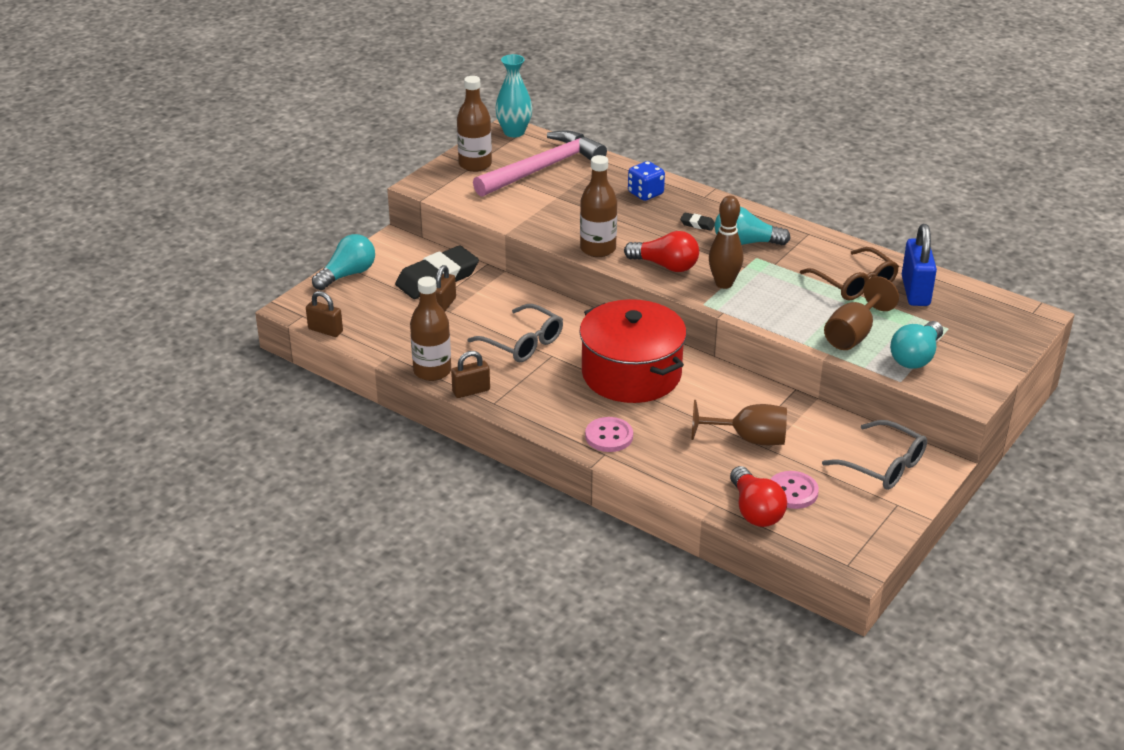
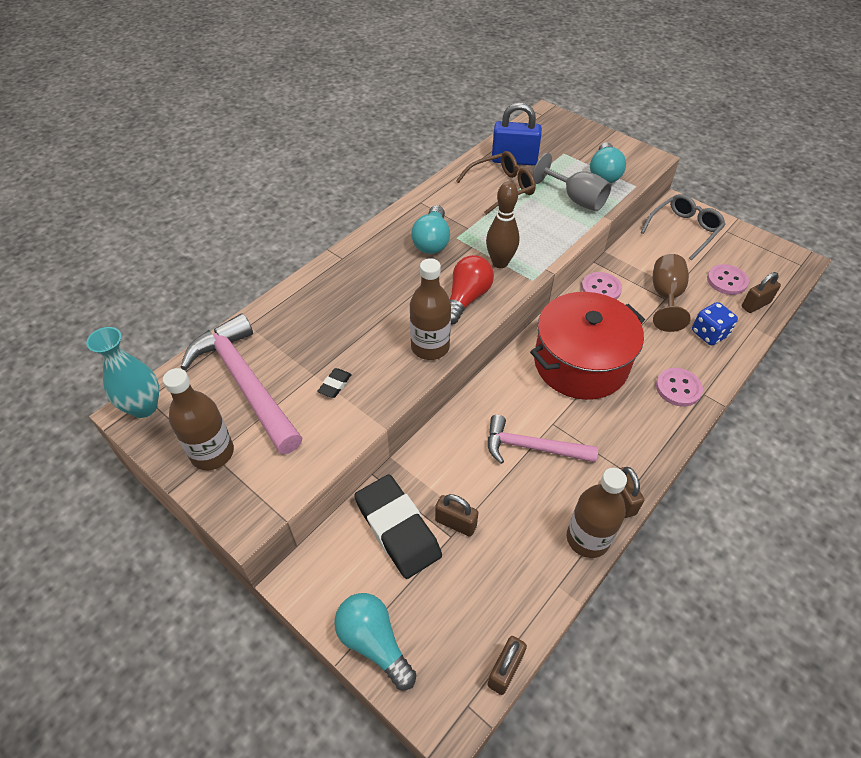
camera: 85 degrees left, 15 degrees up
grey glasses [467,304,563,362] -> pink hammer [488,415,598,464]
blue dice [628,161,665,201] -> blue dice moved to [692,302,738,345]
black eraser [680,213,715,231] -> black eraser moved to [317,368,352,398]
red light bulb [730,466,787,527] -> brown padlock [742,272,781,313]
brown goblet [824,276,899,350] -> grey goblet [532,153,611,211]
turquoise light bulb [890,321,943,369] -> turquoise light bulb turned 60 degrees clockwise [590,142,626,183]
none -> pink button [582,272,622,300]

